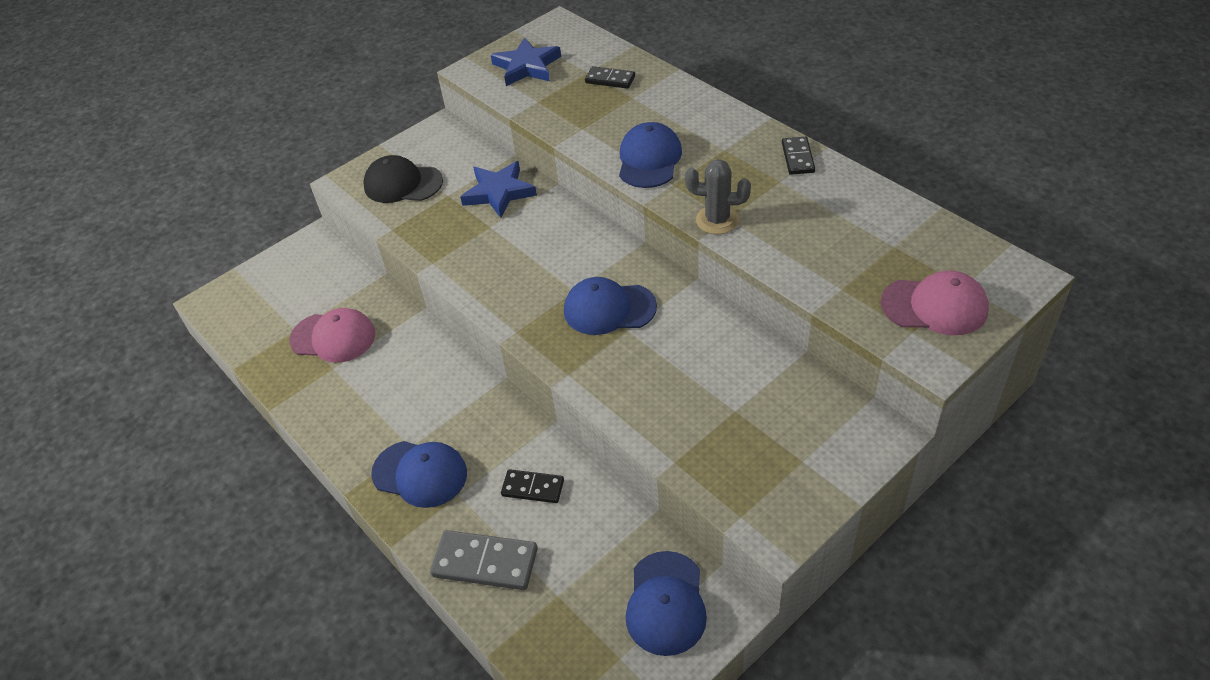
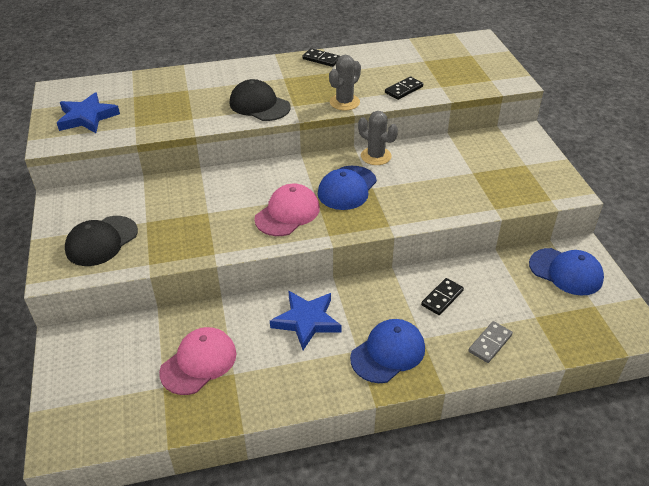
camera: 65 degrees left, 5 degrees down
grey domino [430,530,538,590] -> grey domino [468,321,513,363], size x0.63
blue star [460,161,537,218] -> blue star moved to [270,291,342,350]
black domino [585,66,635,89] -> black domino moved to [385,76,423,100]
blue cap [619,122,682,188] -> black cap [230,79,291,121]
pink cap [881,271,989,335] -> pink cap moved to [254,184,320,236]
none -> grey cactus [358,111,398,165]

